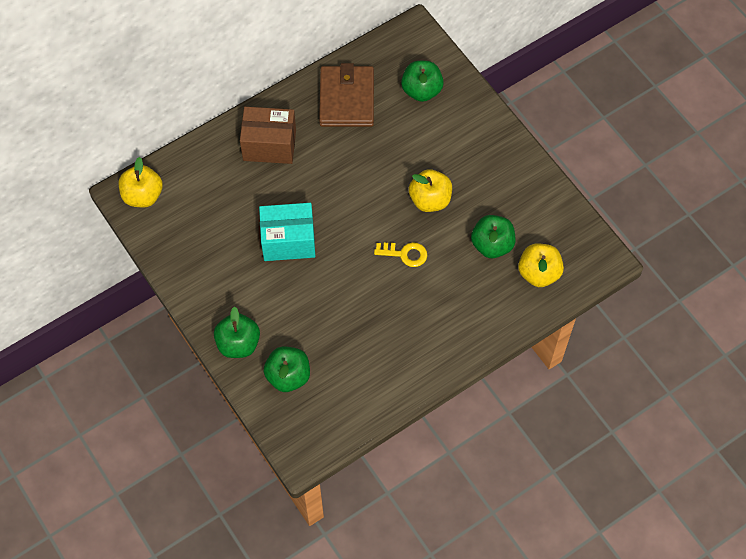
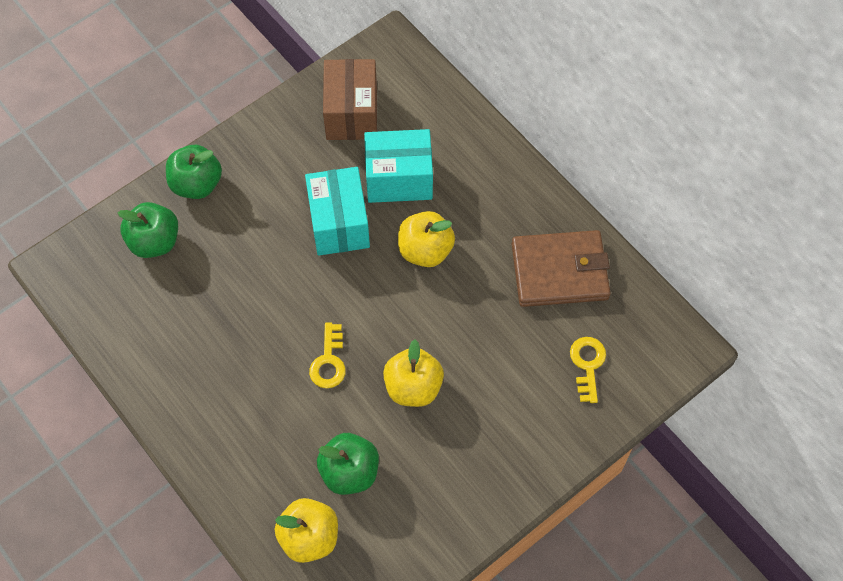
camera: 85 degrees right, 0 degrees up
yellow apple [119,157,163,208] -> yellow apple moved to [398,211,455,267]
brown box [240,107,296,164] -> brown box moved to [323,59,377,140]
green apple [401,61,444,102] -> yellow key [570,337,606,403]
none -> turquoise box [364,129,433,203]

